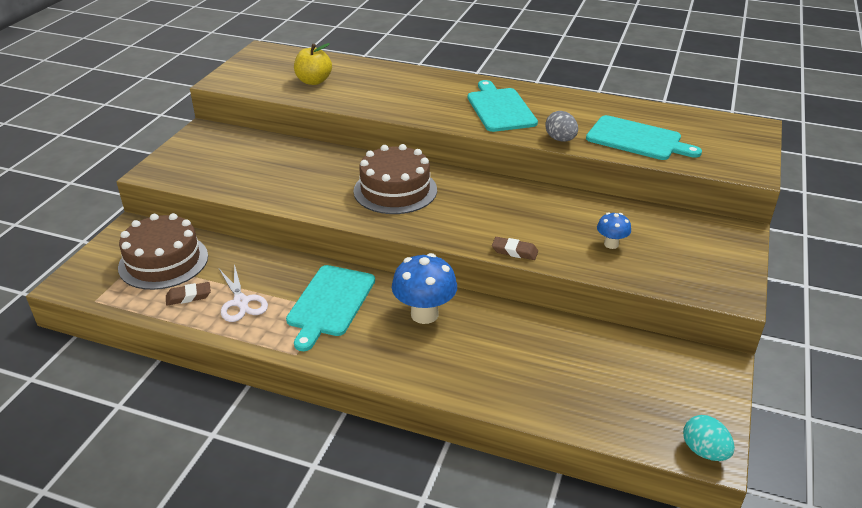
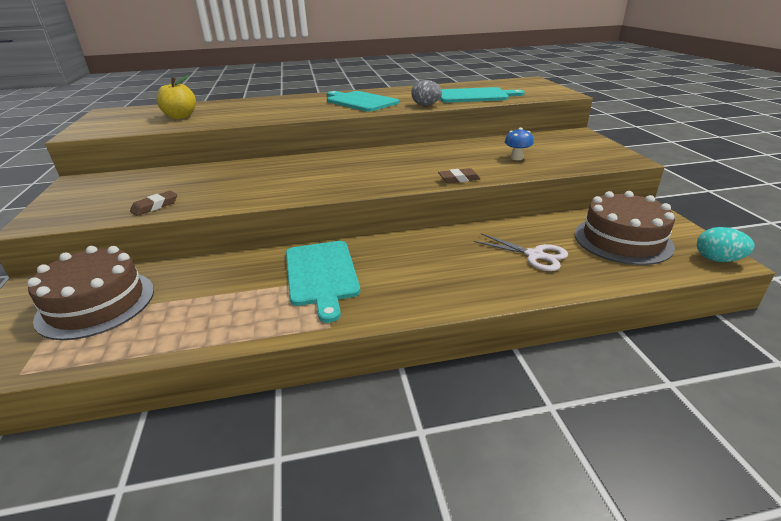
camera: 30 degrees left, 5 degrees down
brown eraser [166,282,211,306] -> brown eraser moved to [130,190,177,216]
white scissors [219,263,268,322] -> white scissors moved to [474,233,568,271]
brown cake [354,144,437,214] -> brown cake moved to [575,191,675,265]
blue mushroom [392,253,457,324] -> none

